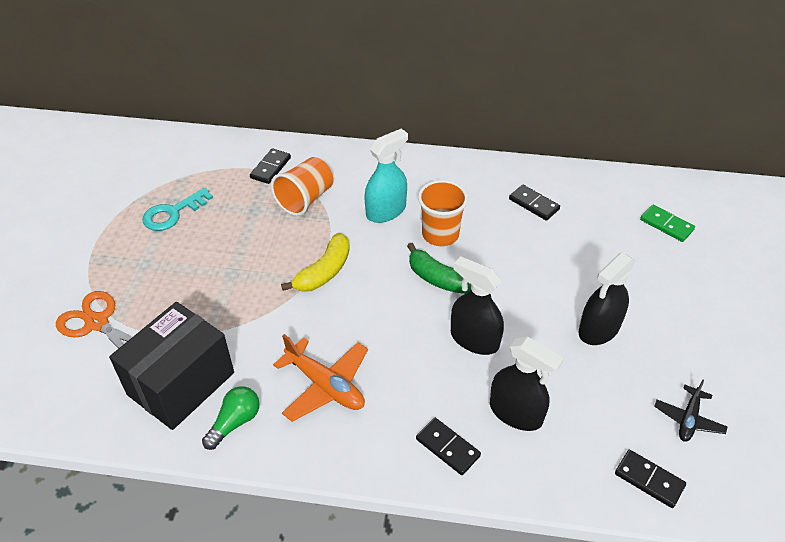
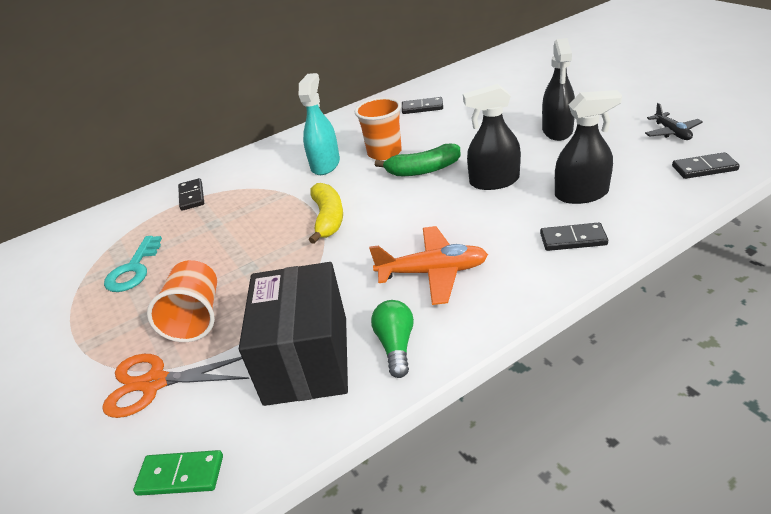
camera: 35 degrees left, 10 degrees down
orange cup [271,157,333,216] -> orange cup moved to [147,260,217,342]
green domino [640,205,695,242] -> green domino moved to [133,450,223,496]

